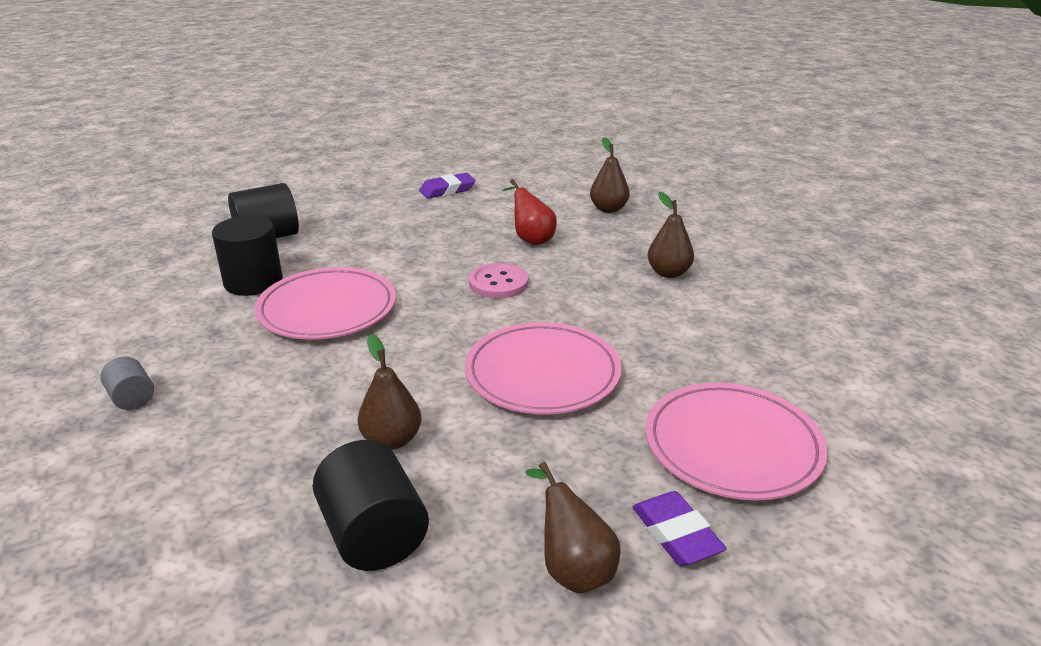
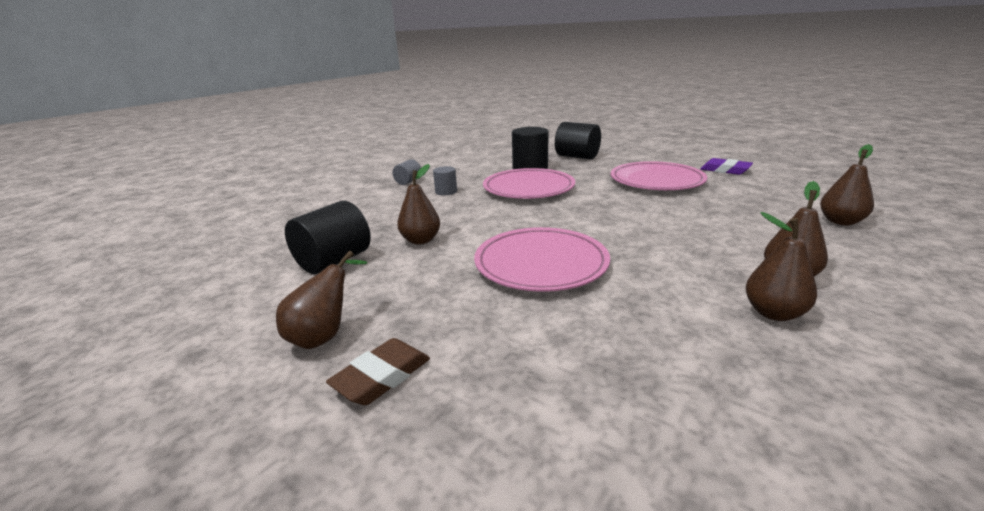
camera: 65 degrees right, 5 degrees down
pink button [469,263,528,298] -> none
red pear [503,179,557,245] -> none
purple eraser [633,491,727,566] -> brown eraser [326,338,430,405]
pink plate [645,382,828,501] -> pink plate moved to [611,161,707,190]
none -> grey cylinder [433,166,457,196]
none -> brown pear [746,212,817,321]

